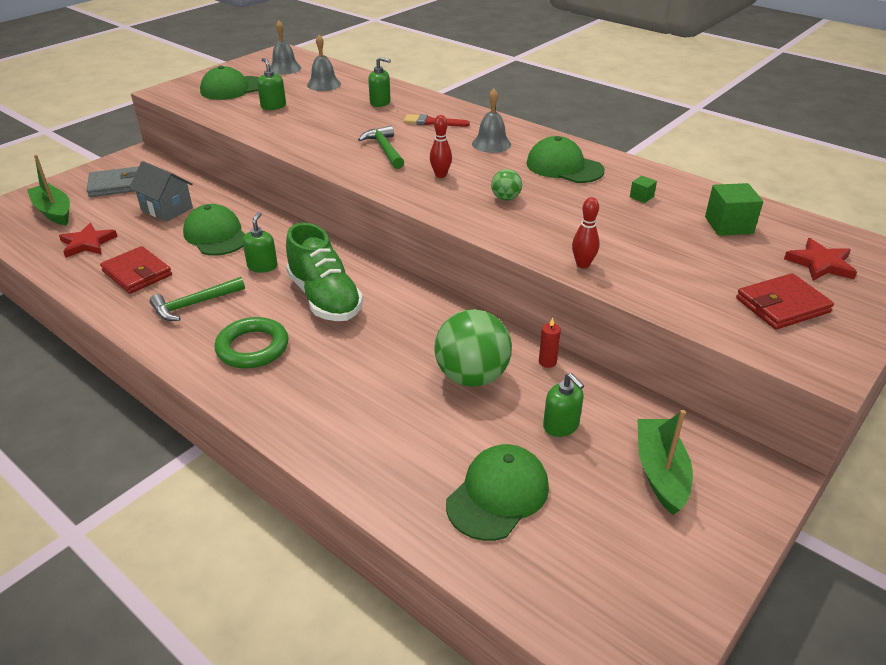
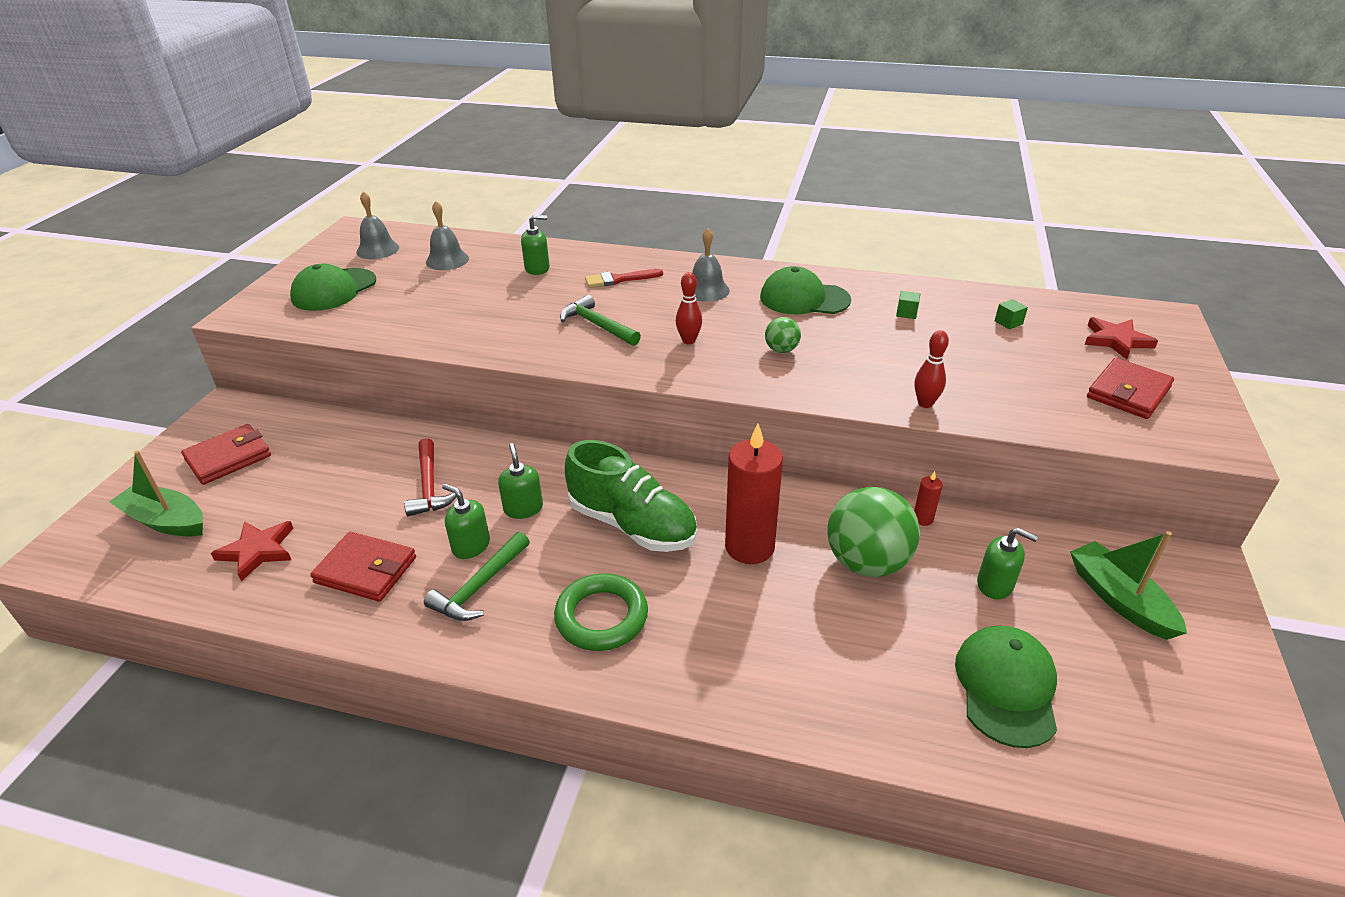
camera: 25 degrees left, 0 degrees up
grey wallet [87,167,138,197] -> red wallet [181,424,271,485]
grey house [129,161,193,222] -> none
green cap [183,204,245,256] -> red hammer [404,438,457,516]
green soap dispenser [257,58,286,110] -> green soap dispenser moved to [442,484,490,559]
green cube [705,183,763,236] -> green cube [995,299,1028,329], size x0.51
none -> red candle [725,424,783,564]

